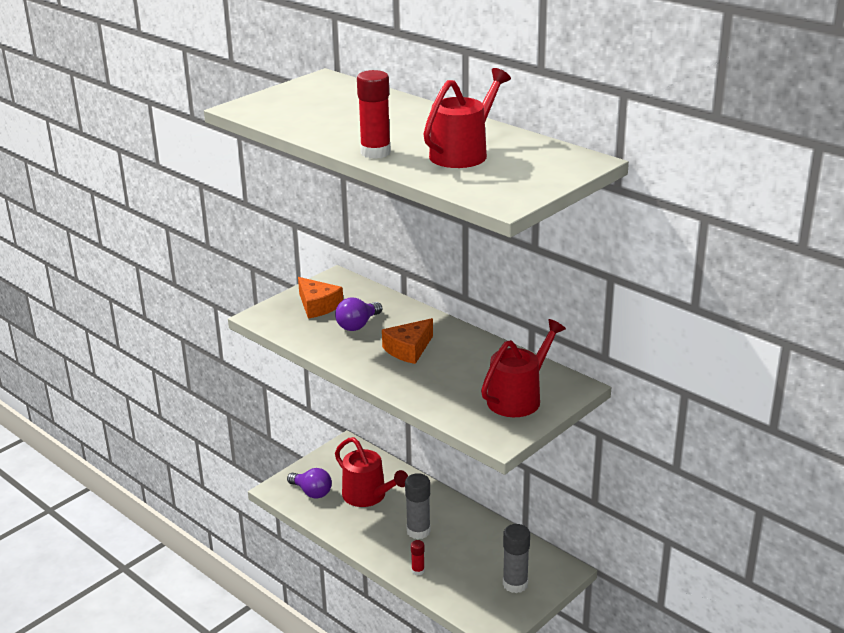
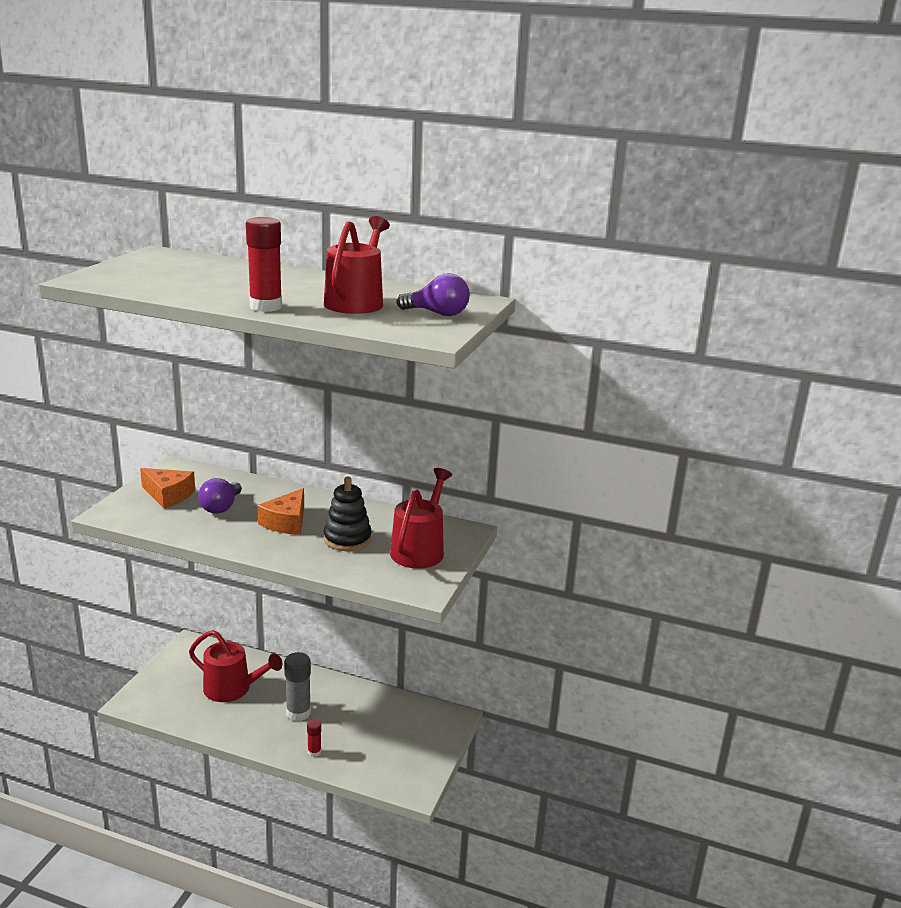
camera: 25 degrees left, 5 degrees down
purple light bulb [287,468,332,499] -> purple light bulb moved to [396,273,470,316]
grey glue stick [503,524,530,593] -> none
none -> black stacking toy [324,477,372,551]

